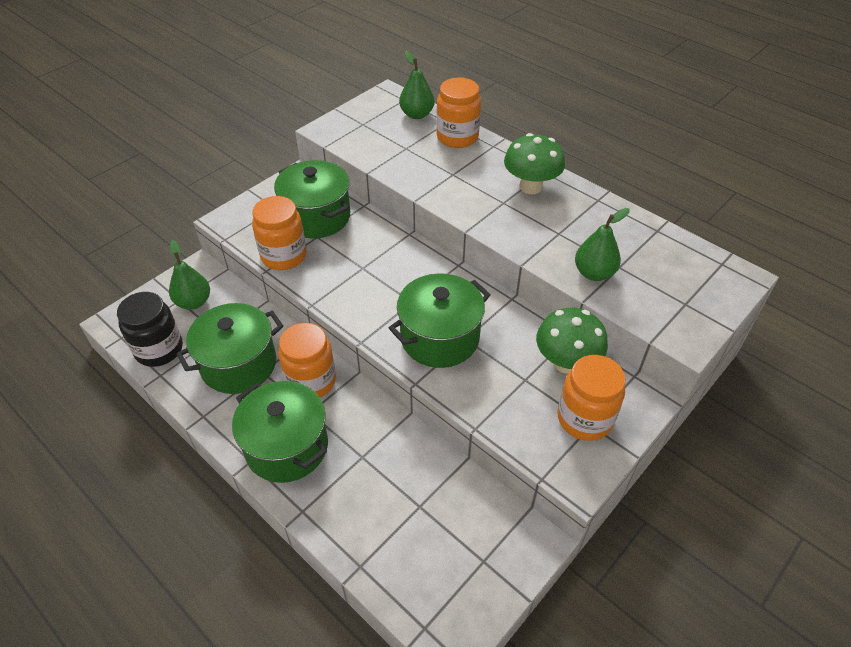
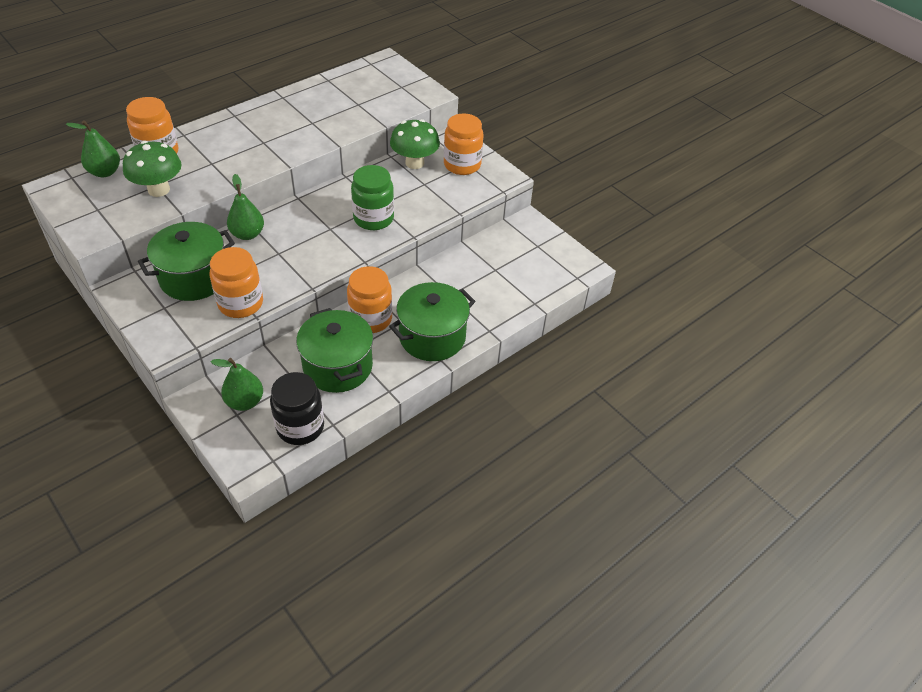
camera: 85 degrees left, 0 degrees up
green pot [389,273,491,368] -> green jar [351,165,394,230]
green mushroom [504,133,565,194] -> green mushroom moved to [123,141,182,197]
green pear [575,208,630,281] -> green pear moved to [227,174,264,240]

